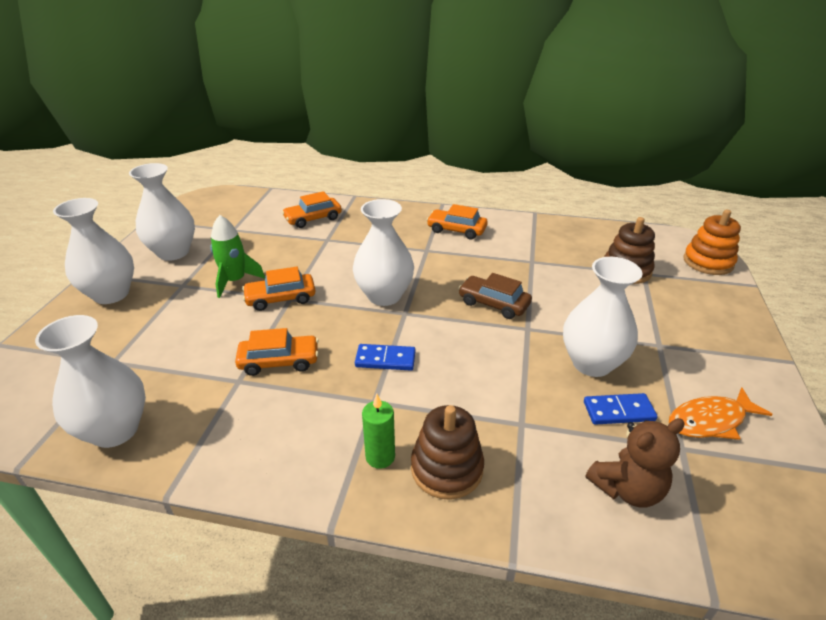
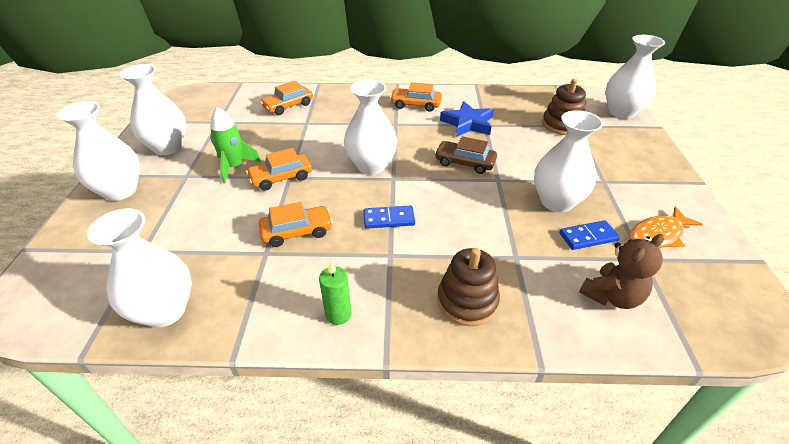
camera: 10 degrees left, 5 degrees up
green candle [362,394,395,469] -> green candle moved to [319,261,351,325]
orange stacking toy [683,210,741,275] -> white vase [605,35,665,119]
none -> blue star [440,101,494,137]

